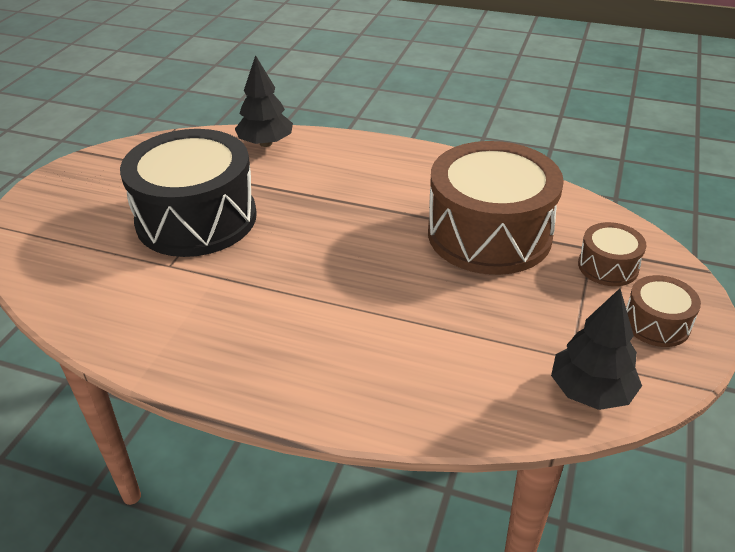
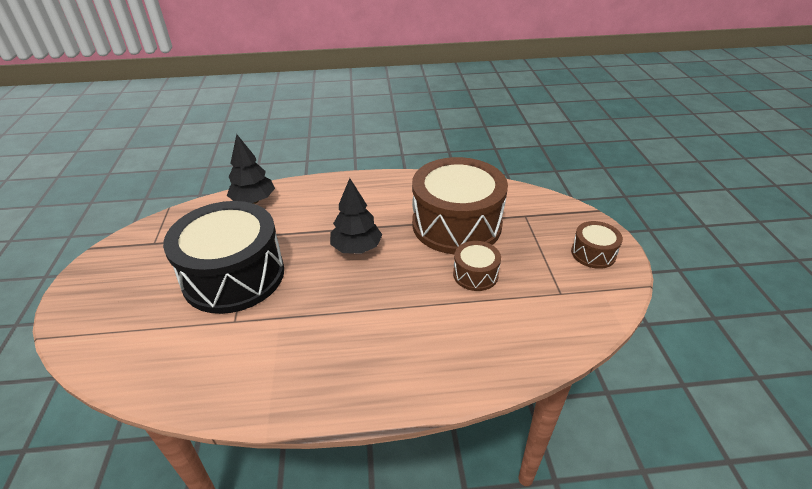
camera: 25 degrees left, 0 degrees up
black tree [551,288,642,410] -> black tree moved to [330,178,382,254]
brown drum [578,222,647,286] -> brown drum moved to [453,241,501,291]

